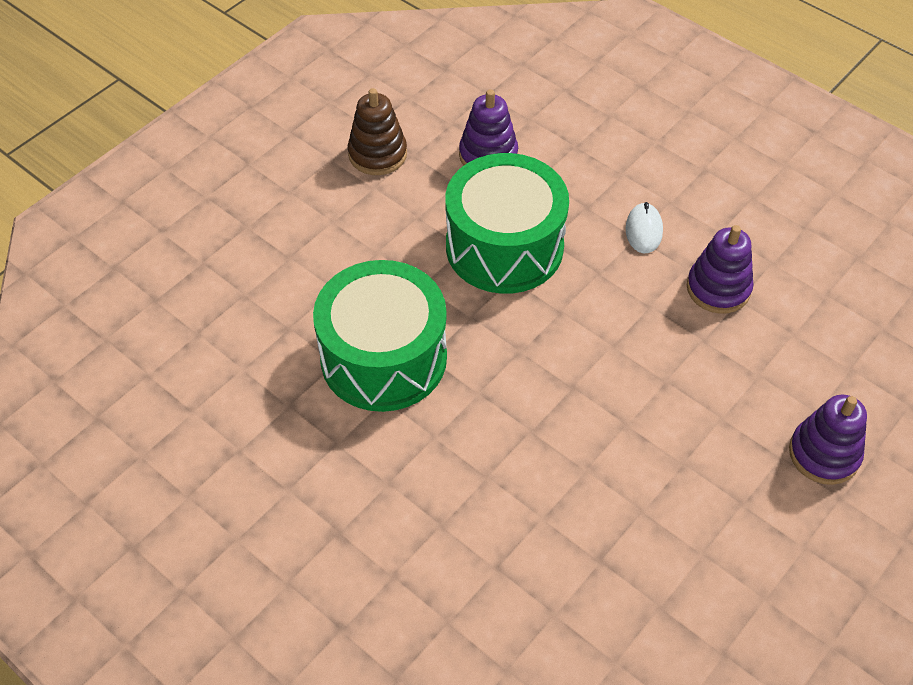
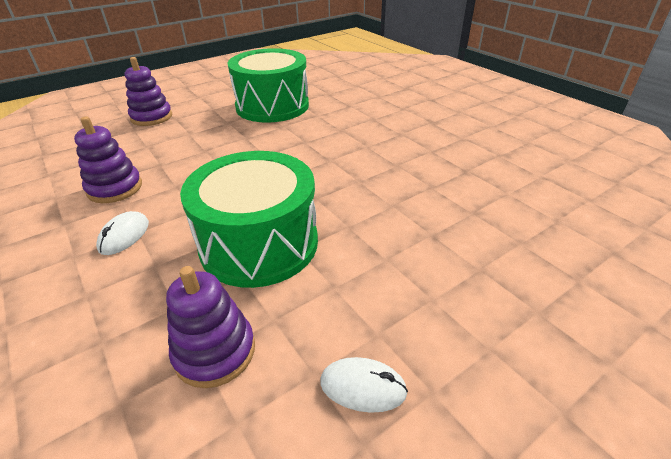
camera: 165 degrees left, 15 degrees down
green drum [313,260,447,412] -> green drum moved to [228,48,309,123]
brown stacking toy [348,88,407,175] -> white mouse [320,357,408,413]

